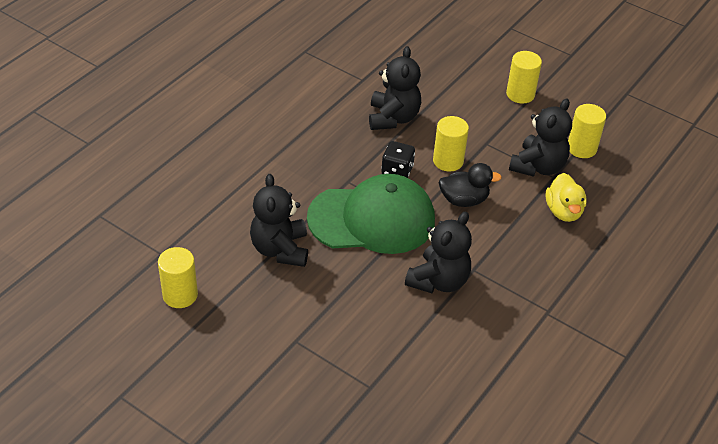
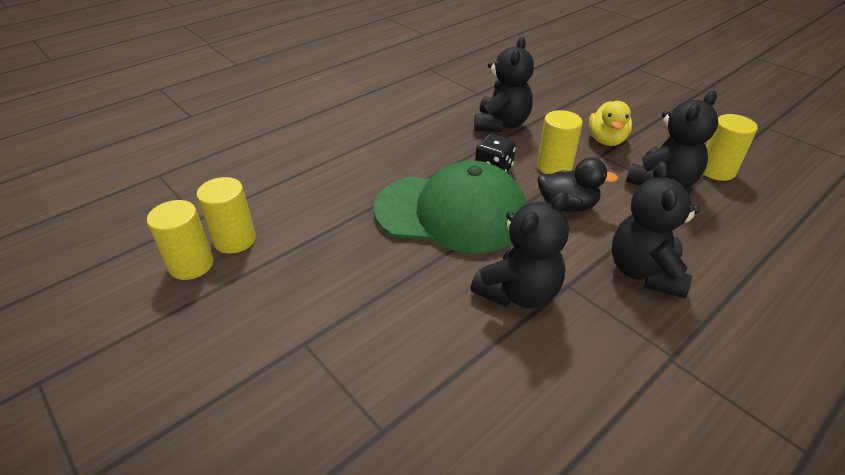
camera: 15 degrees right, 5 degrees down
black teddy bear [250,174,308,267] -> black teddy bear moved to [612,161,700,298]
yellow cylinder [506,51,542,104] -> yellow cylinder moved to [196,177,256,254]
yellow duck [545,173,587,222] -> yellow duck moved to [589,101,632,146]

